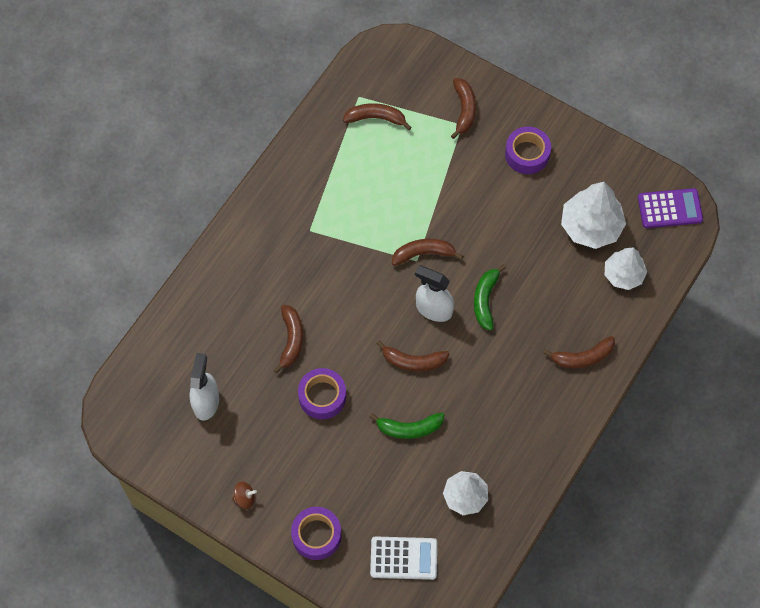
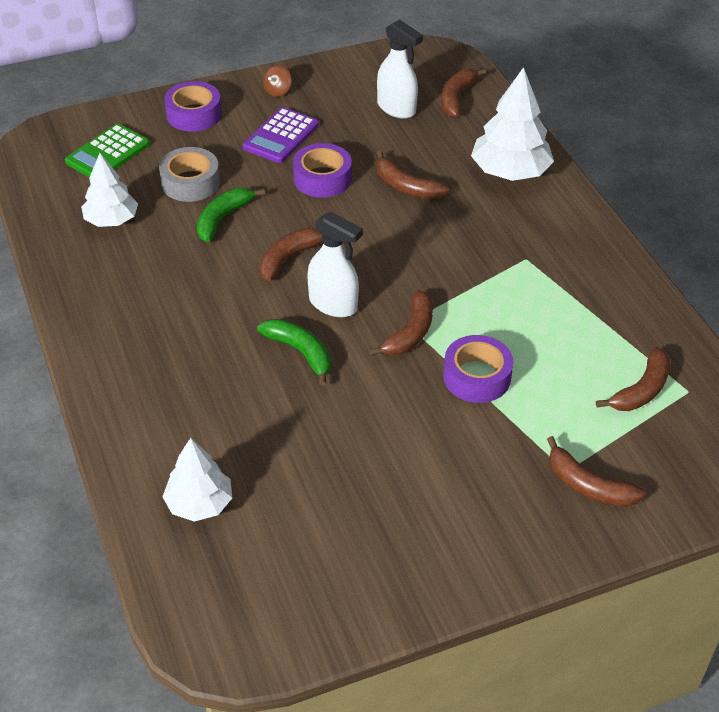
camera: 125 degrees right, 20 degrees down
white calculator [370,536,437,580] -> green calculator [65,124,150,178]
white spray bottle [415,265,454,322] -> white spray bottle turned 60 degrees clockwise [307,211,363,317]
purple tape [505,127,551,174] -> purple tape moved to [443,335,514,403]
brown banana [543,336,615,368] -> brown banana moved to [441,68,486,117]
white tree [561,182,626,249] -> white tree moved to [471,67,554,181]
purple calculator [638,188,703,228] -> purple calculator moved to [243,107,319,163]
none -> grey tape [159,147,220,202]

